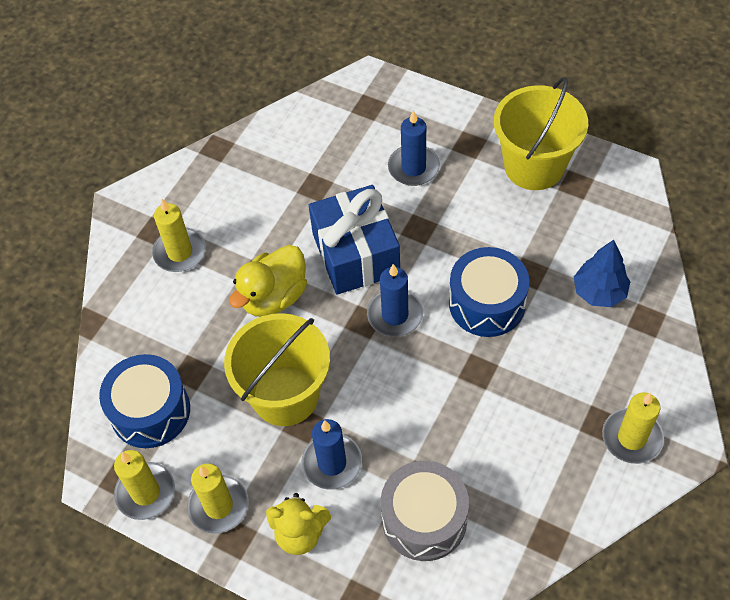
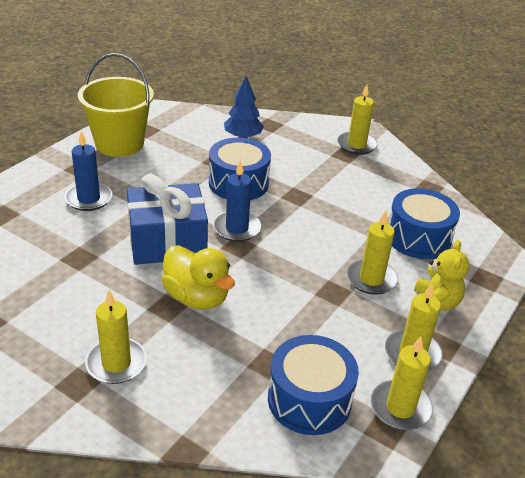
camera: 90 degrees left, 20 degrees down
yellow bucket [224,313,330,426] -> none
blue candle [301,419,362,490] -> yellow candle [347,211,398,295]
grey drum [381,461,469,561] -> blue drum [389,188,460,259]

